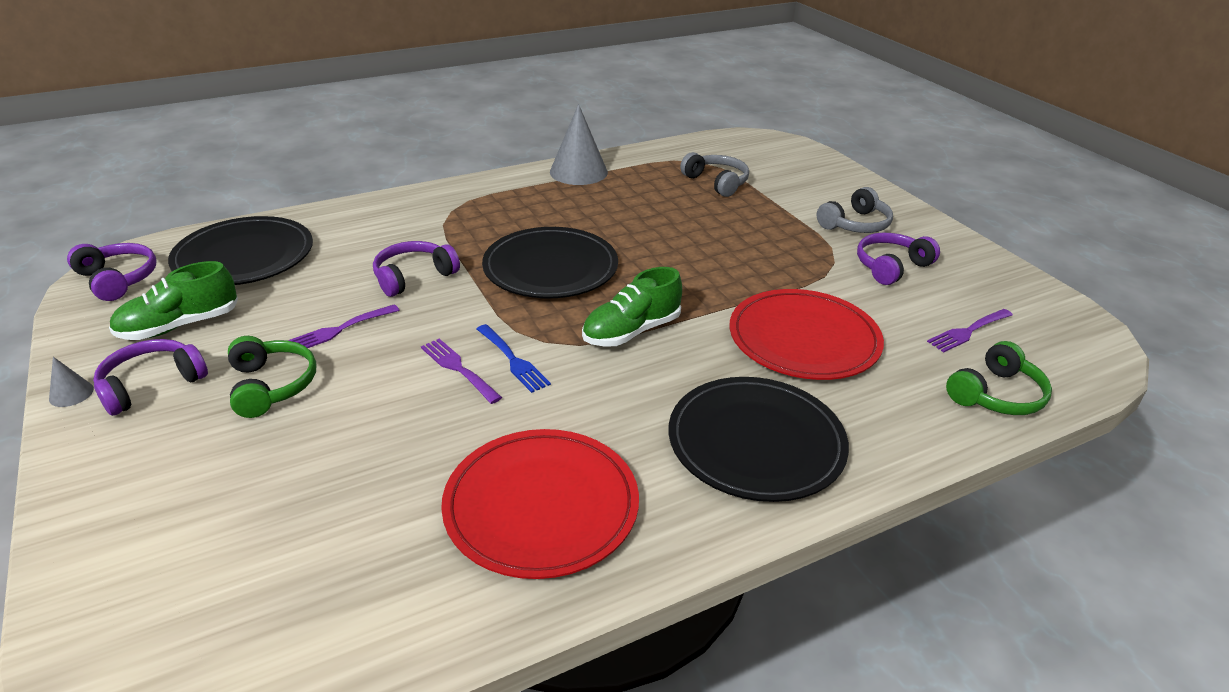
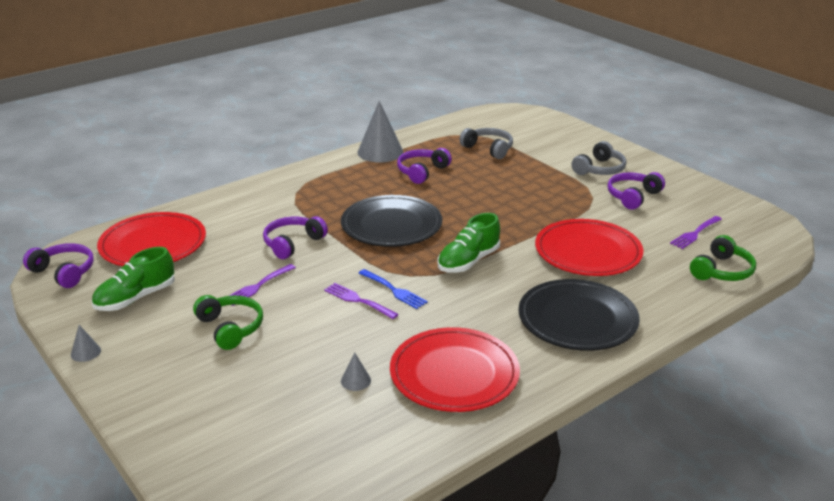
camera: 10 degrees left, 5 degrees down
purple headphones [93,339,208,416] -> purple headphones moved to [397,148,452,184]
black plate [168,216,313,285] -> red plate [97,212,206,266]
none -> grey cone [341,352,371,391]

